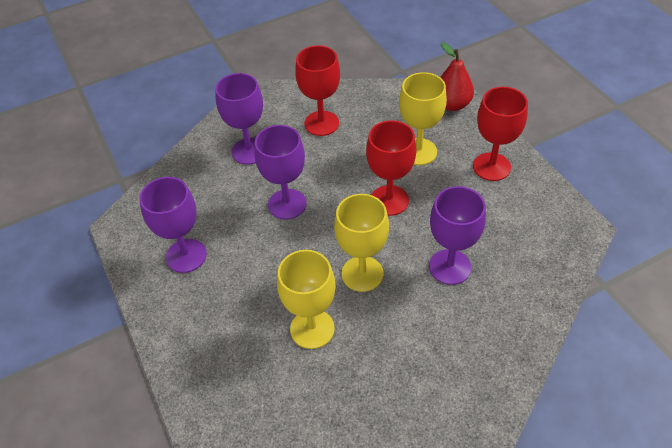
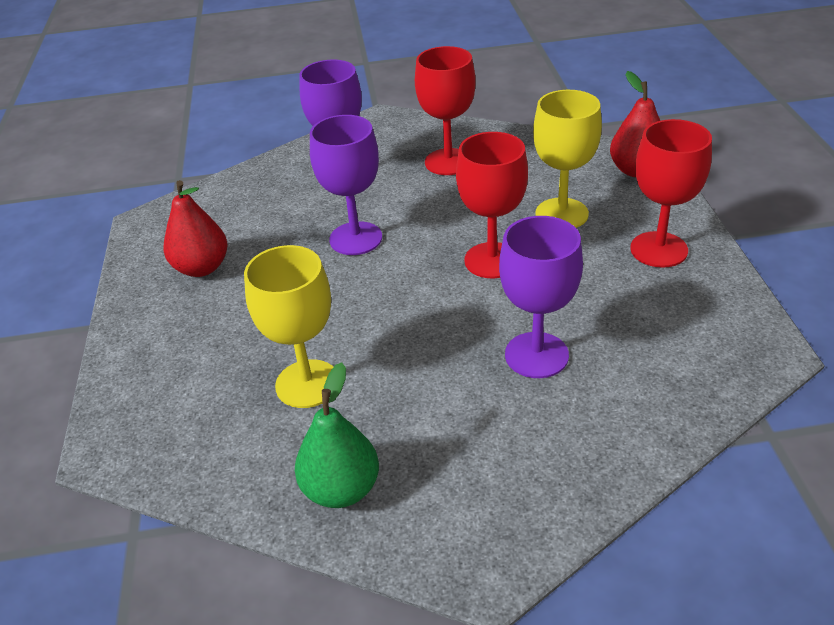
camera: 20 degrees right, 10 degrees down
purple goblet [139,177,207,273] -> red pear [164,180,228,277]
yellow goblet [334,194,389,292] -> none
none -> green pear [295,362,379,508]

